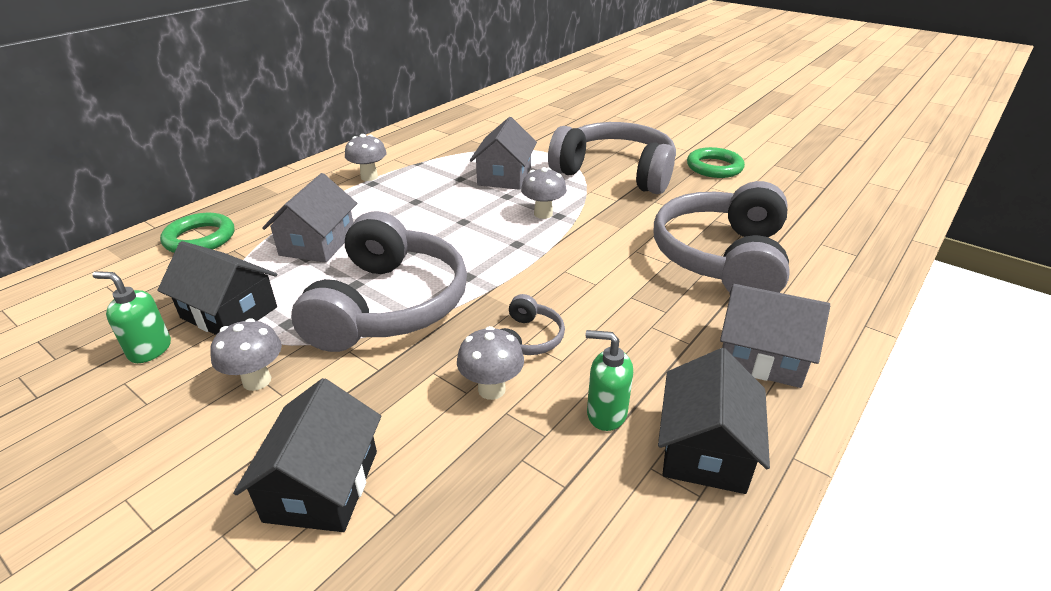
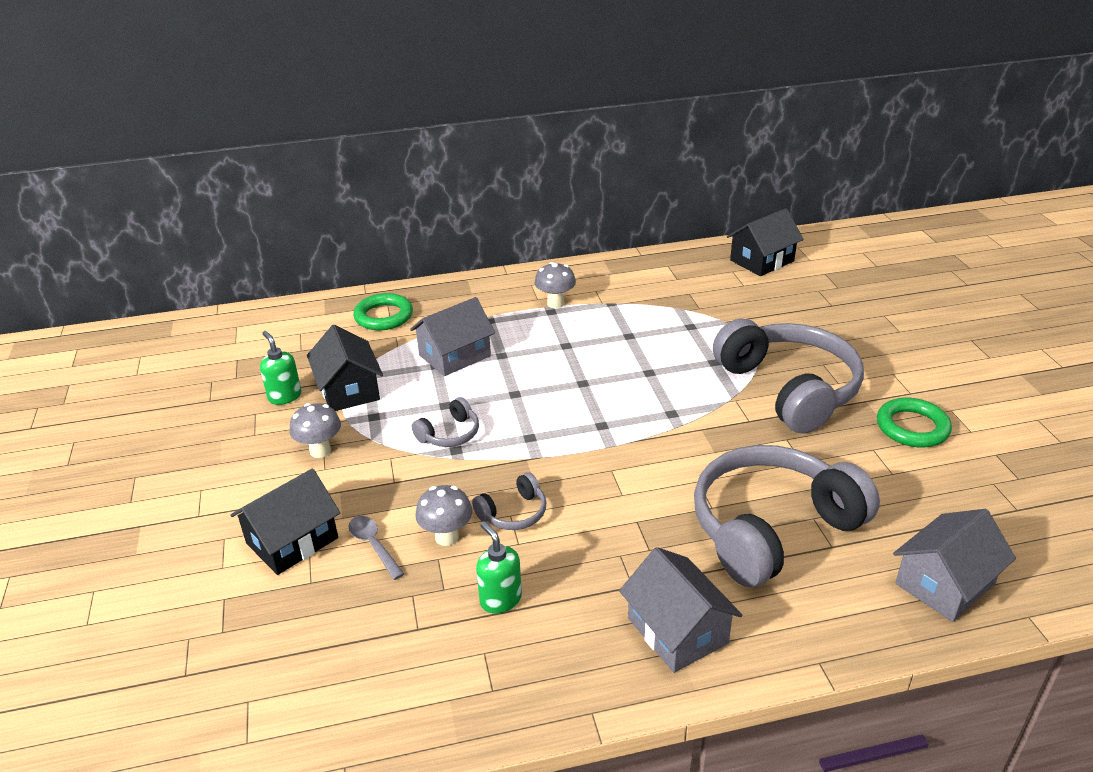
camera: 40 degrees right, 0 degrees up
grey headphones [291,211,467,352] -> grey headphones [412,397,479,447], size x0.43
grey house [470,117,537,190] -> grey house moved to [893,509,1016,622]
grey mushroom [521,167,567,219] -> none
black house [658,348,770,494] -> black house moved to [727,208,804,276]
none -> grey spoon [349,516,404,580]

